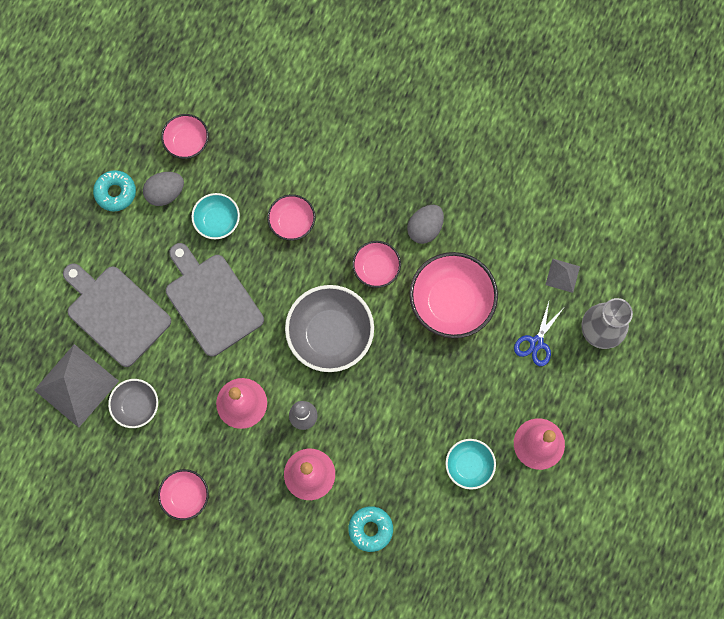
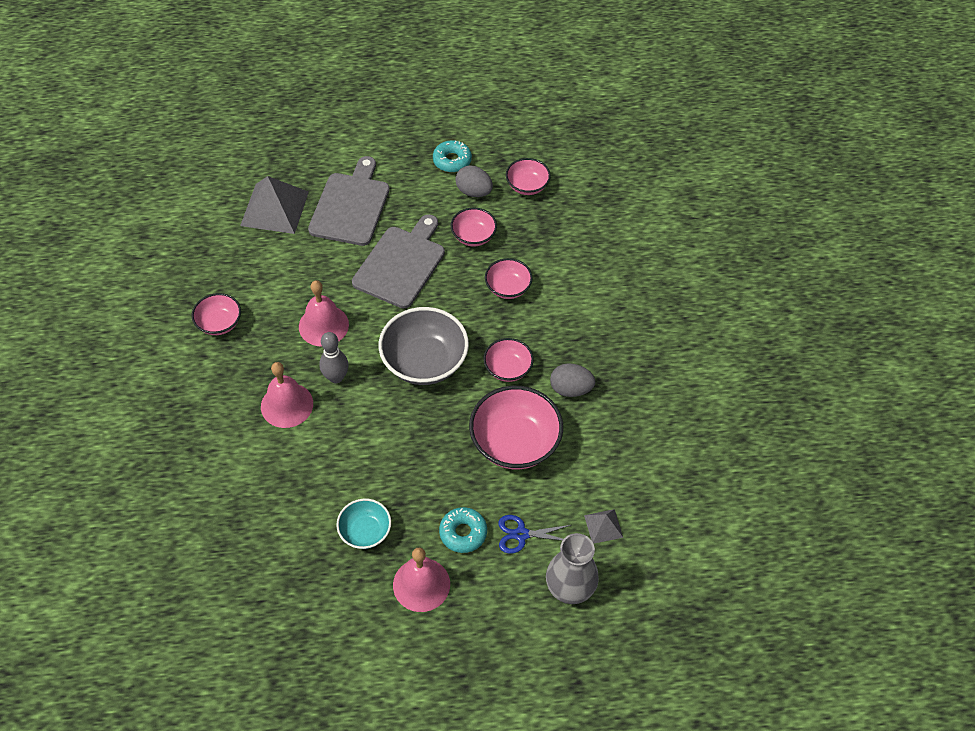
camera: 60 degrees right, 20 degrees down
grey bowl [108,379,158,428] -> none
turquoise bowl [191,193,240,239] -> pink bowl [451,208,497,246]
turquoise donut [348,506,393,552] -> turquoise donut moved to [439,507,487,553]

